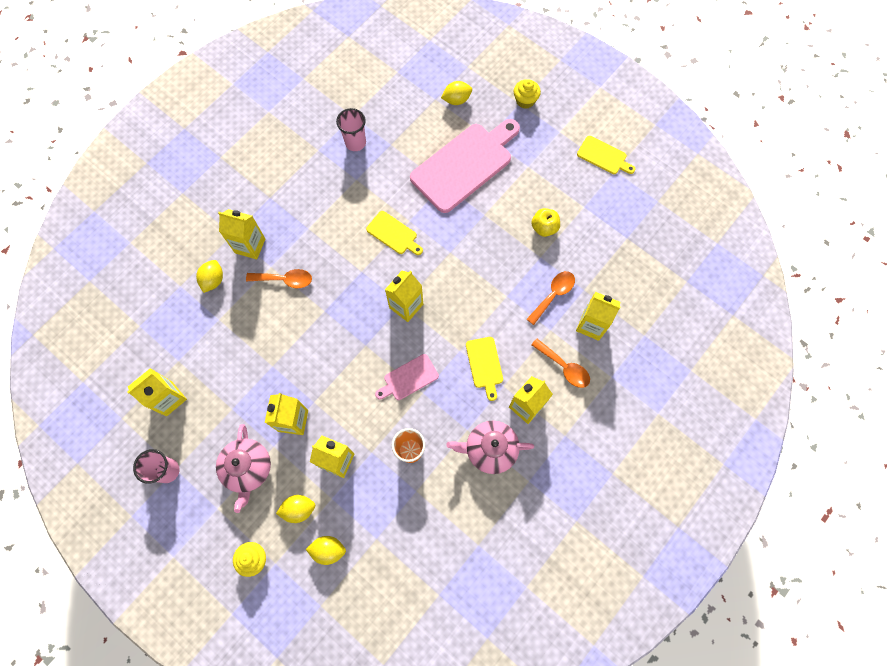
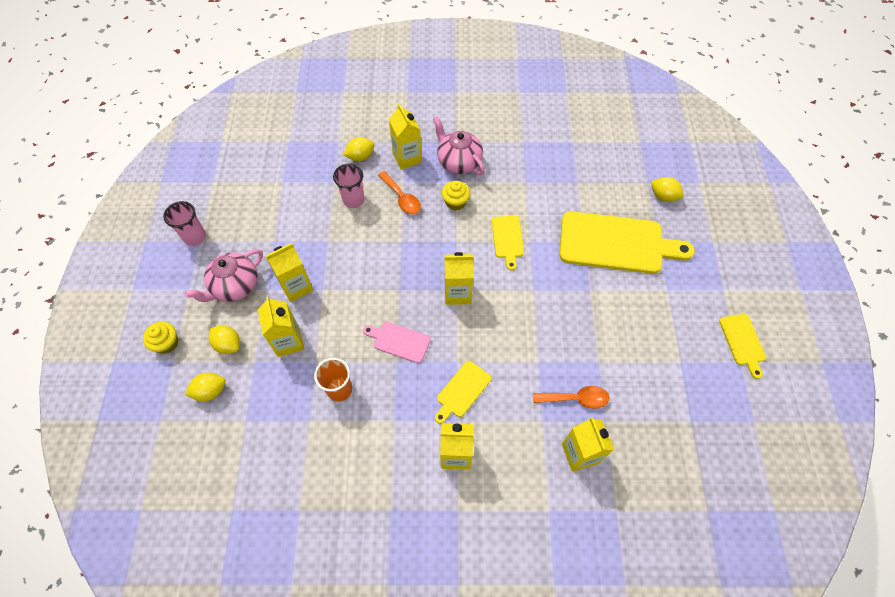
camera: 50 degrees right, 10 degrees down
yellow carton [127,368,187,416] -> none
yellow lemon [306,536,346,565] -> yellow lemon turned 75 degrees counterclockwise [185,372,226,402]
pink cup [336,108,366,151] -> pink cup moved to [333,164,365,208]
pink cutting board [410,119,520,213] -> yellow cutting board [559,211,695,274]
pink teapot [446,420,534,474] -> pink teapot moved to [433,116,485,175]
yellow cupcake [514,79,541,109] -> yellow cupcake moved to [442,181,470,210]
yellow apple [531,208,560,237] -> none
orange spoon [531,339,590,388] -> none

